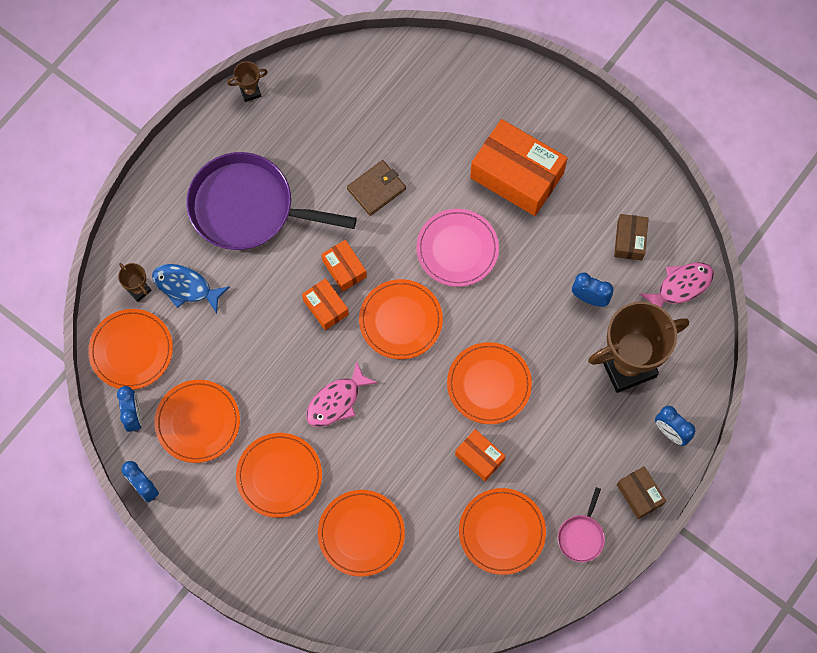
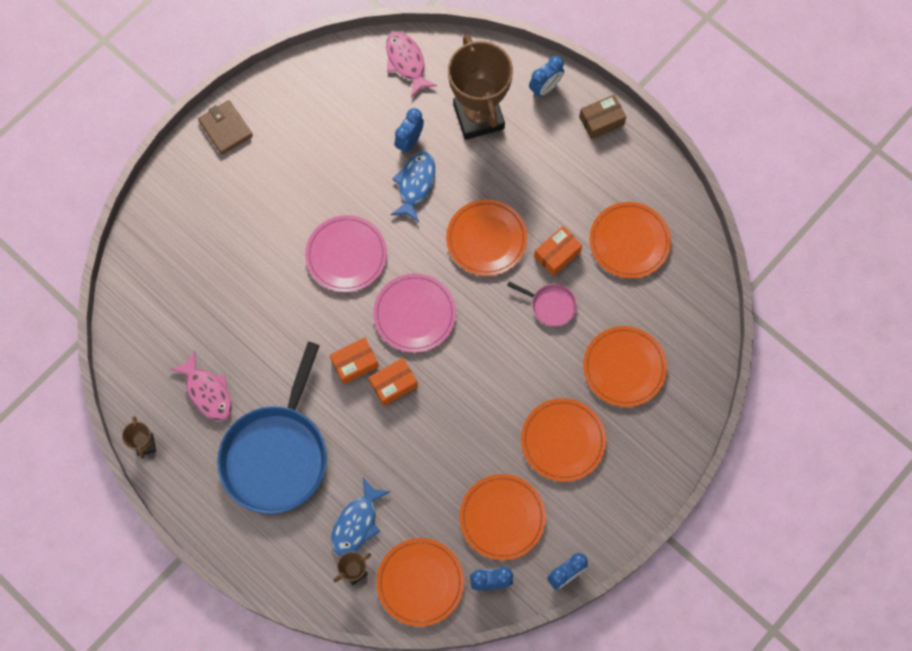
camera: 85 degrees left, 0 degrees up
purple pan [186,152,357,250] -> blue pan [217,342,327,514]
pink fish [306,361,378,427] -> pink fish moved to [170,351,232,421]
brown wallet [347,160,406,216] -> brown wallet moved to [198,100,253,155]
orange plate [359,279,443,359] -> pink plate [373,273,456,353]
orange box [470,119,568,216] -> none
pink pan [558,487,605,562] -> pink pan moved to [507,282,577,326]
brown box [614,214,649,260] -> none
none -> blue fish [391,152,435,222]

